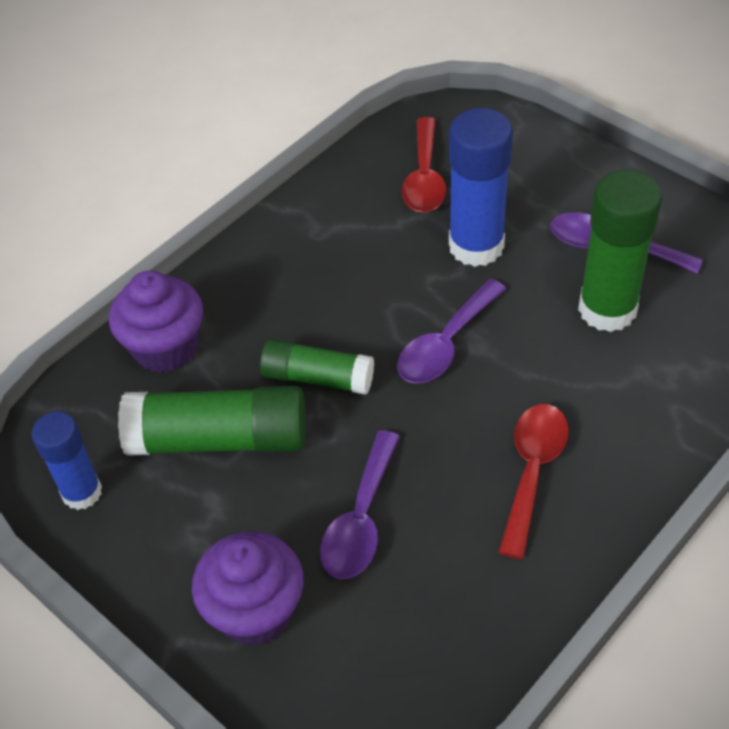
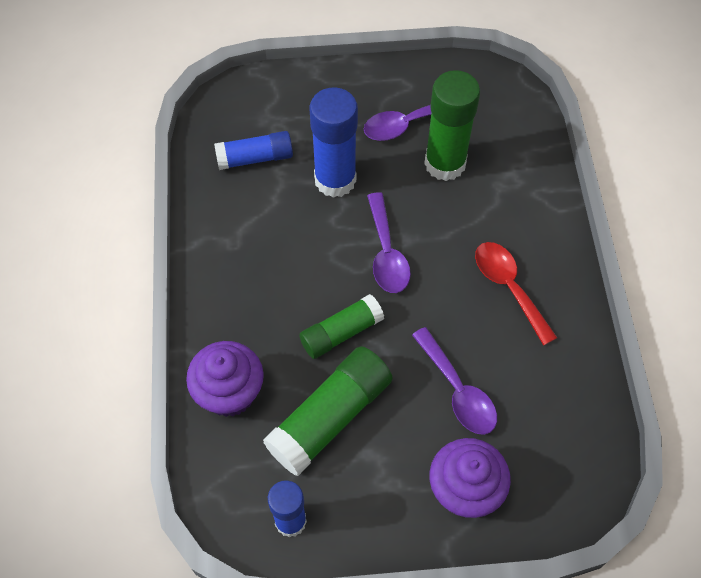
camera: 50 degrees left, 10 degrees up
red spoon [402,117,446,213] -> blue glue stick [214,131,293,170]

